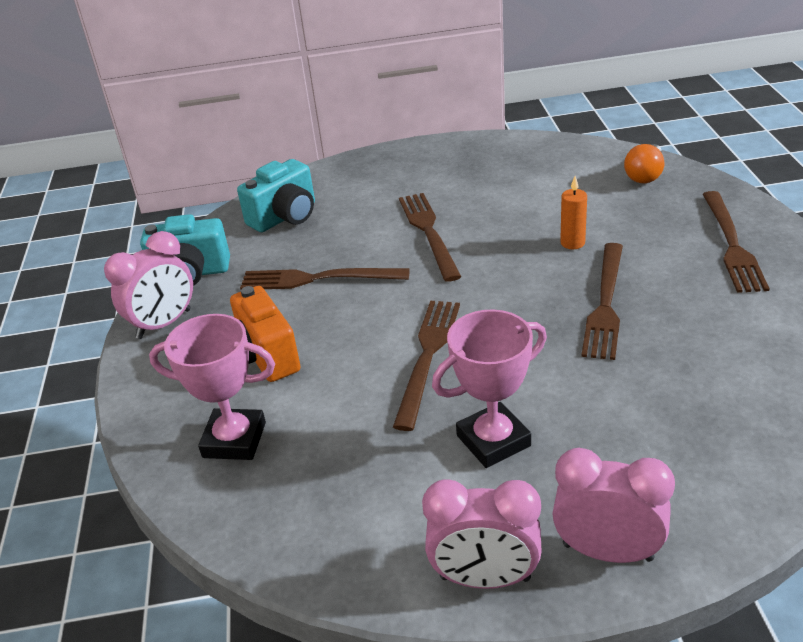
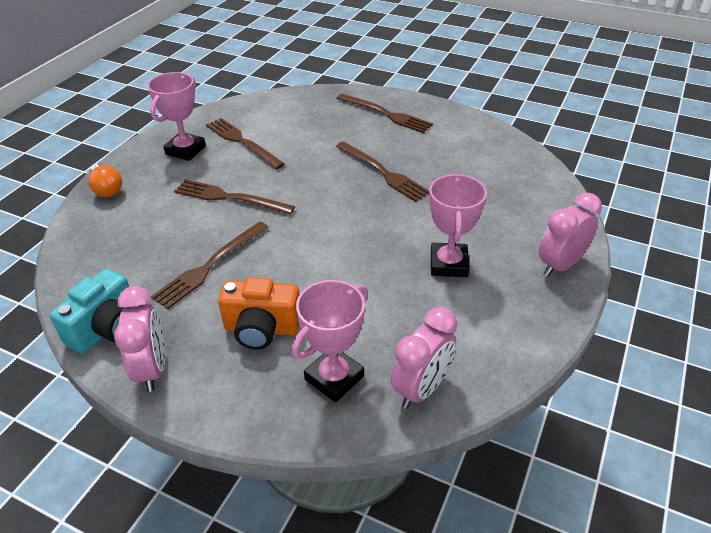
camera: 60 degrees left, 5 degrees up
turquoise camera [237,159,315,232] -> none
brown fork [393,301,460,431] -> brown fork moved to [206,118,285,169]
pink clock [422,480,542,589] -> pink clock moved to [391,307,457,409]
orange candle [560,176,587,249] -> none
orange light bulb [624,144,664,183] -> orange light bulb moved to [88,164,122,197]
none -> pink trophy [147,72,206,161]

